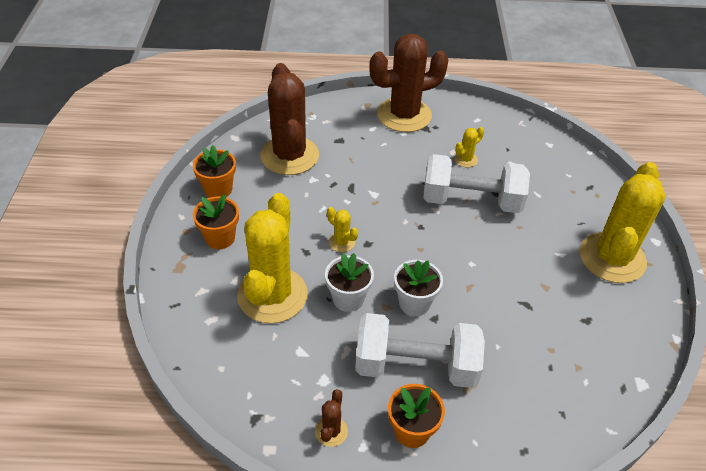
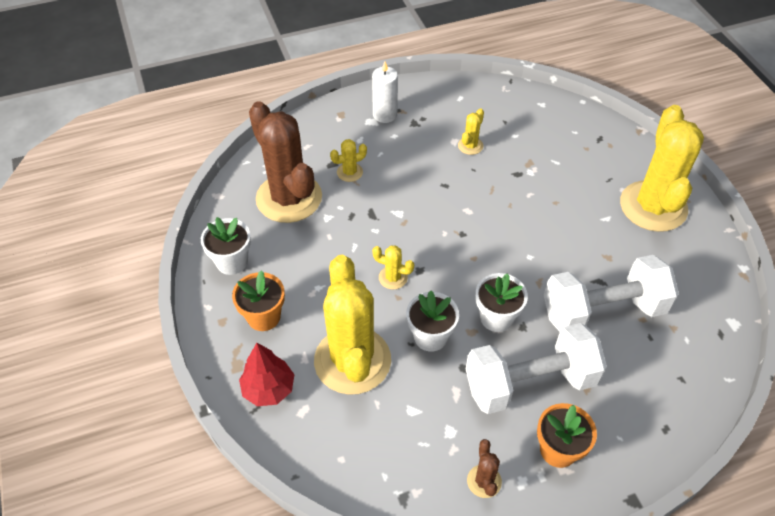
camera: 20 degrees left, 5 degrees up
orange flower pot [193,145,236,198] -> white flower pot [201,217,251,275]
brown cactus [369,34,449,132] -> white candle [372,61,398,123]
white dumbbell [423,154,530,213] -> white dumbbell moved to [544,255,679,332]
none -> red tree [239,343,295,406]
none -> yellow cactus [330,139,367,182]

